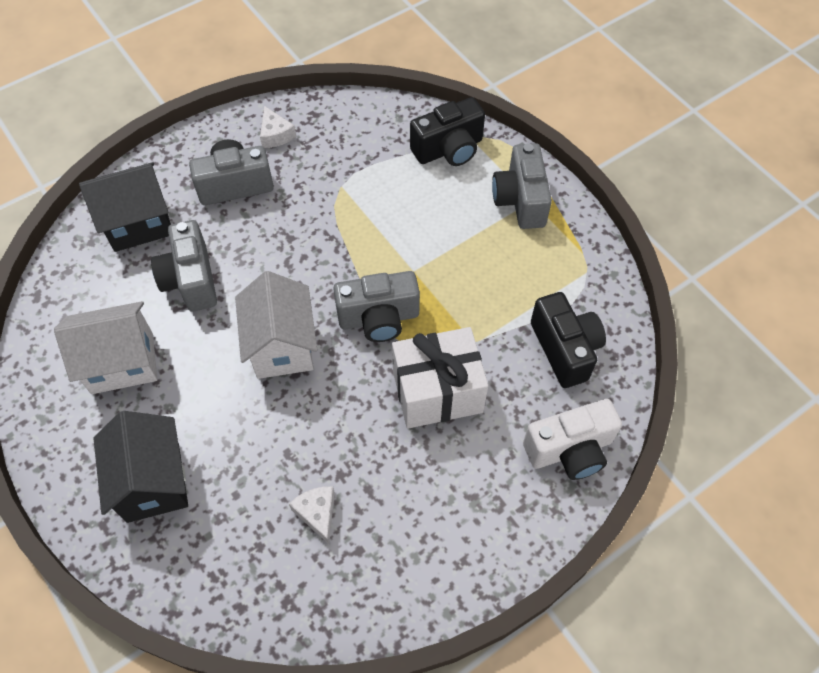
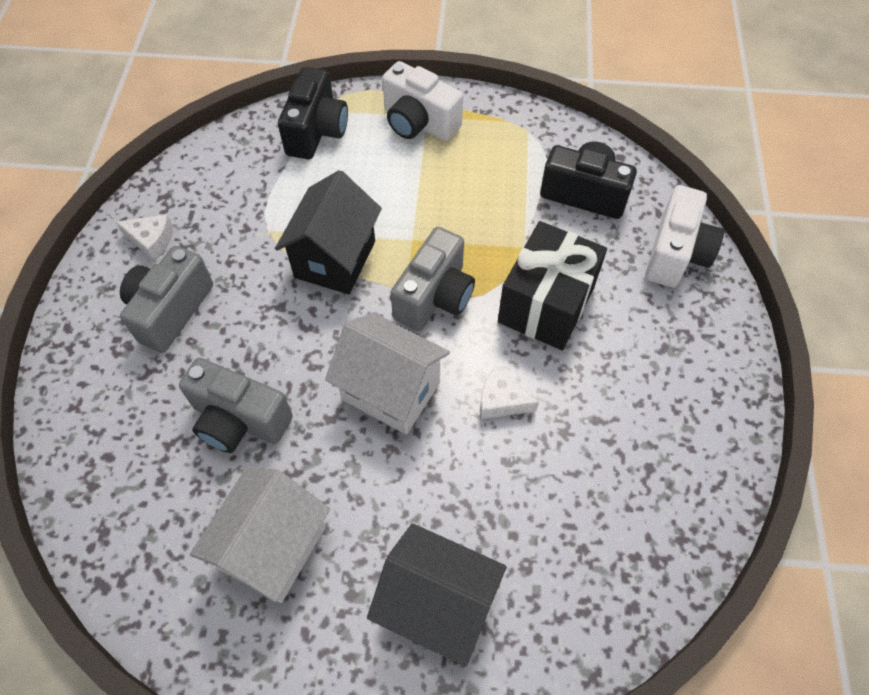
camera: 50 degrees left, 0 degrees up
black house [79,162,171,252] -> black house moved to [275,170,382,294]
white cheese [289,486,335,544] -> white cheese moved to [480,366,539,419]
white gift [392,327,488,429] -> black gift [498,221,607,350]
grey camera [492,143,552,229] -> white camera [382,61,463,141]

